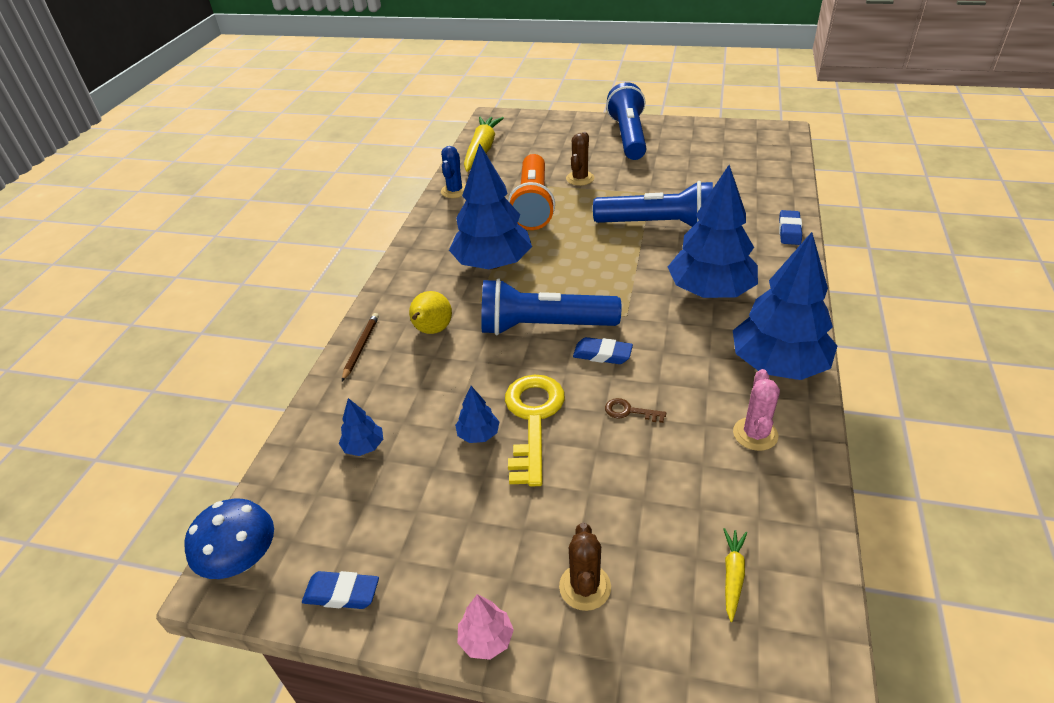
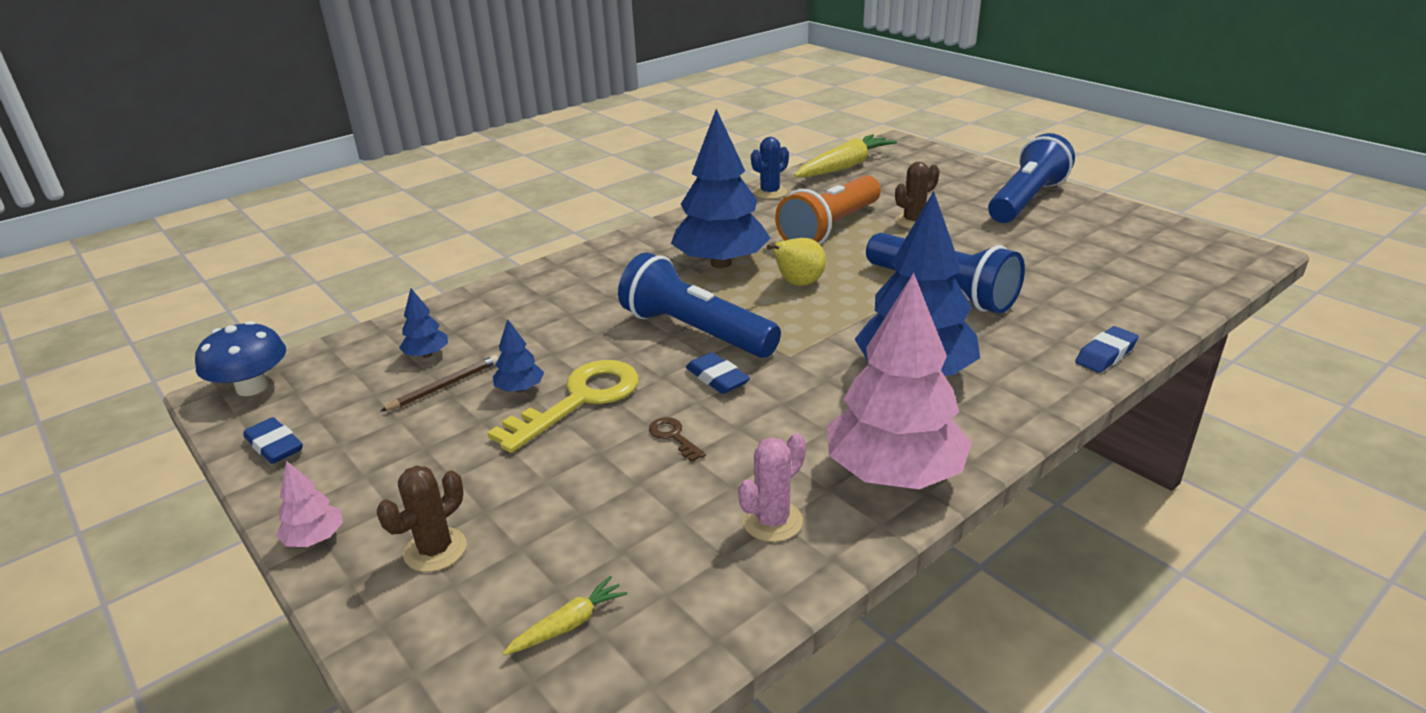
camera: 35 degrees right, 10 degrees down
brown pencil [342,313,379,381] -> brown pencil moved to [381,355,498,411]
yellow pear [409,291,452,334] -> yellow pear moved to [766,238,826,286]
blue tree [733,232,837,380] -> pink tree [827,273,972,489]

